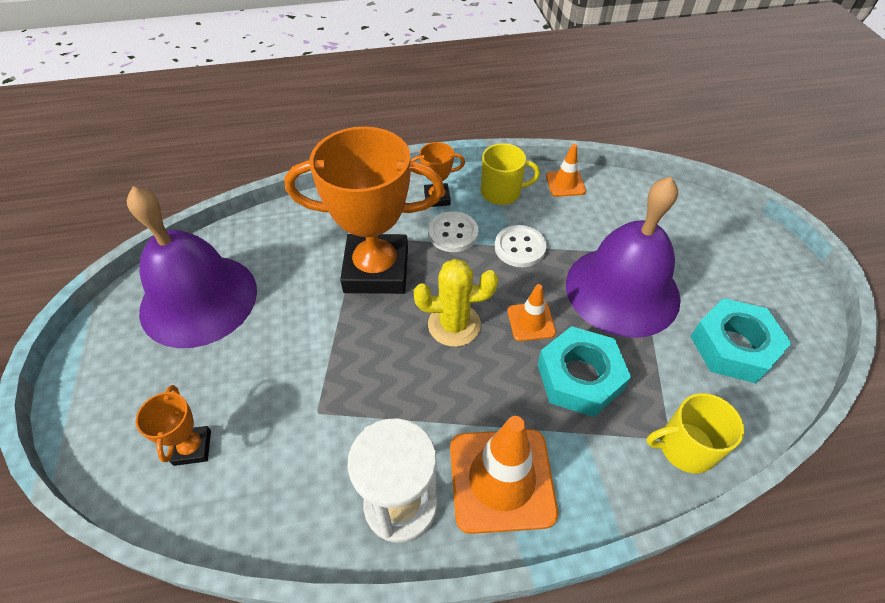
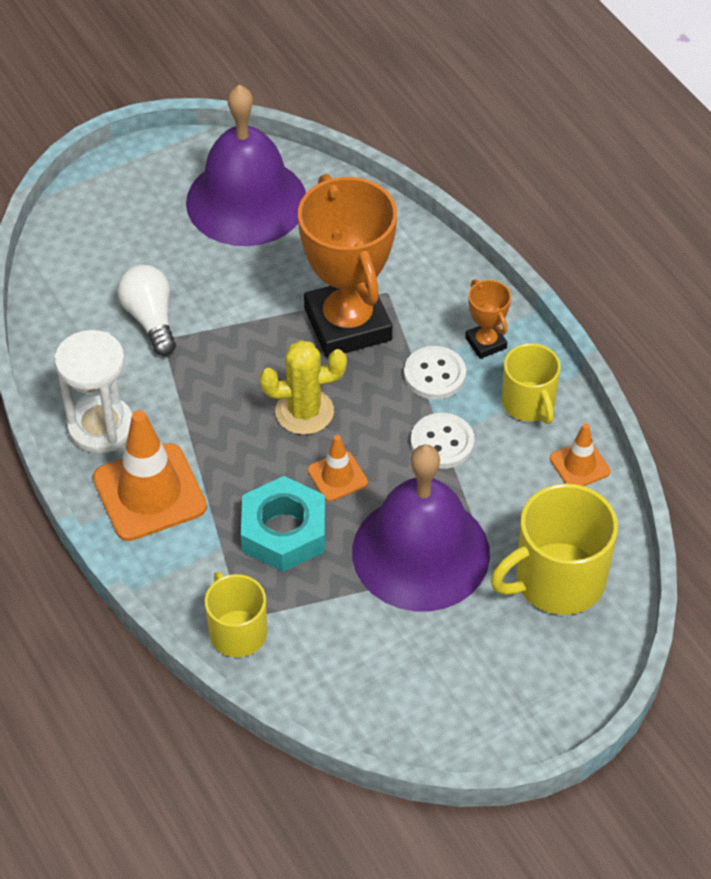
camera: 70 degrees right, 0 degrees up
orange trophy [135,385,211,466] -> none
yellow cactus [414,259,498,347] -> yellow cactus turned 75 degrees counterclockwise [260,340,347,435]
turquoise nut [690,298,792,383] -> none
none -> white light bulb [118,265,176,356]
none -> yellow mug [491,483,618,615]

